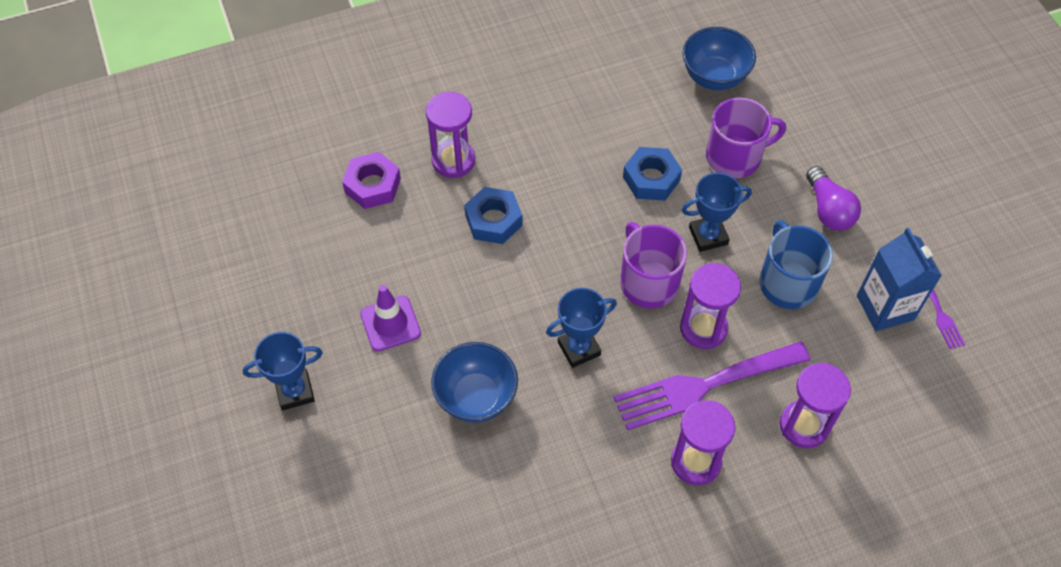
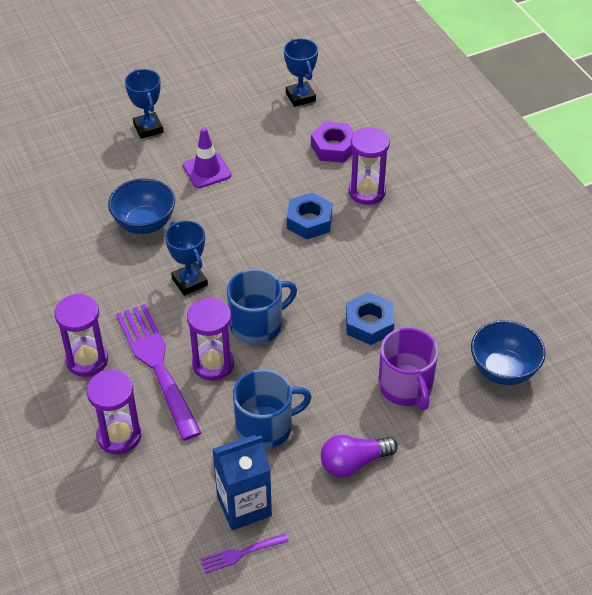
camera: 85 degrees right, 10 degrees down
purple mug [620,222,687,308] -> blue mug [227,269,297,345]
blue trophy [682,173,752,252] -> blue trophy moved to [284,38,318,107]

